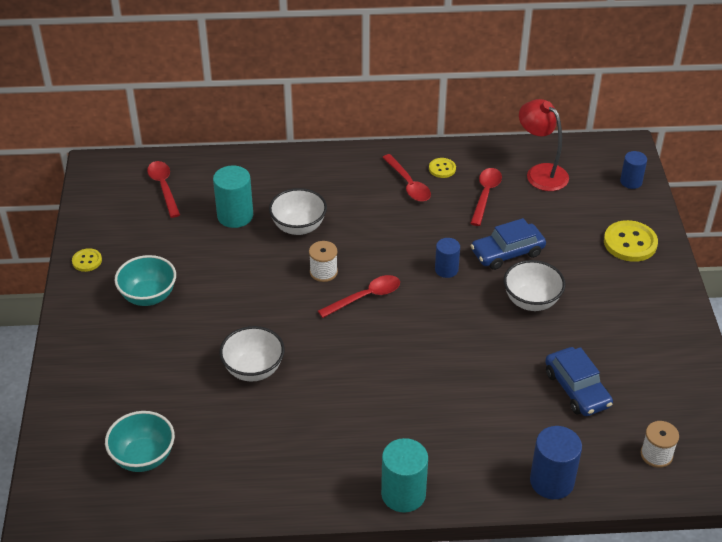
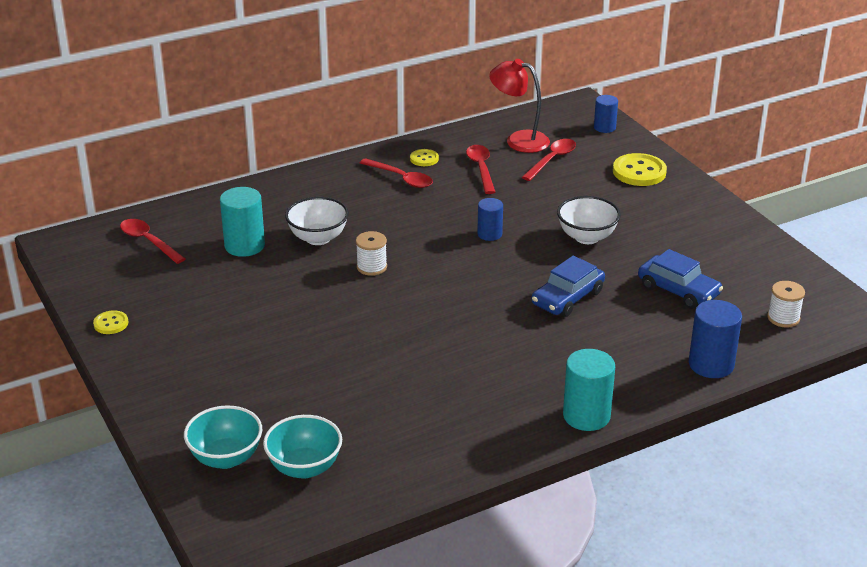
camera: 25 degrees left, 10 degrees down
turquoise bowl [114,255,176,306] -> turquoise bowl moved to [184,405,262,469]
white bowl [219,326,285,382] -> none
red spoon [318,275,400,318] -> red spoon moved to [522,139,576,181]
blue car [471,218,546,270] -> blue car moved to [531,256,605,317]

